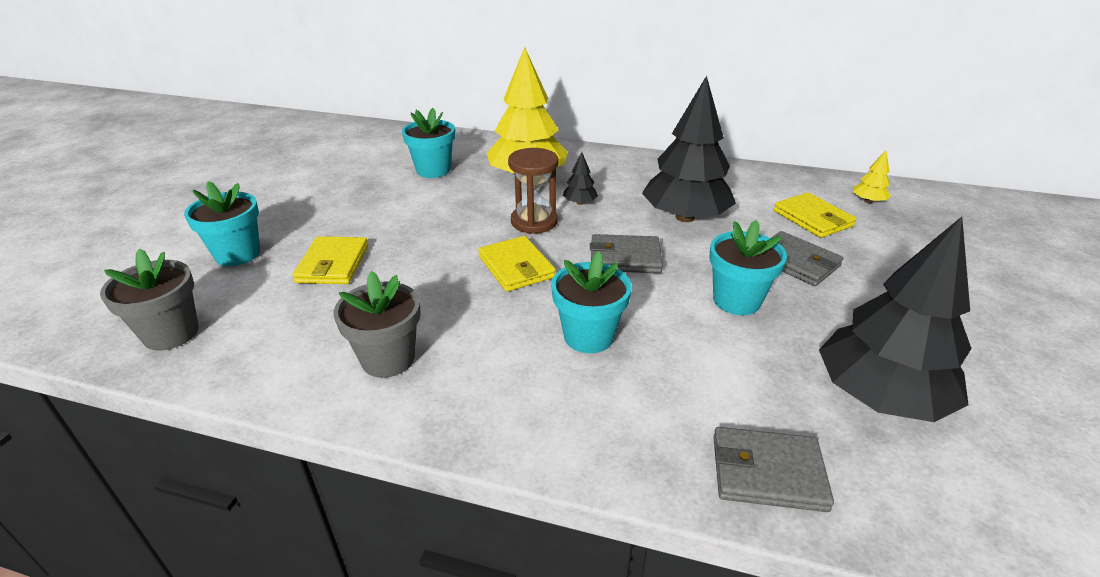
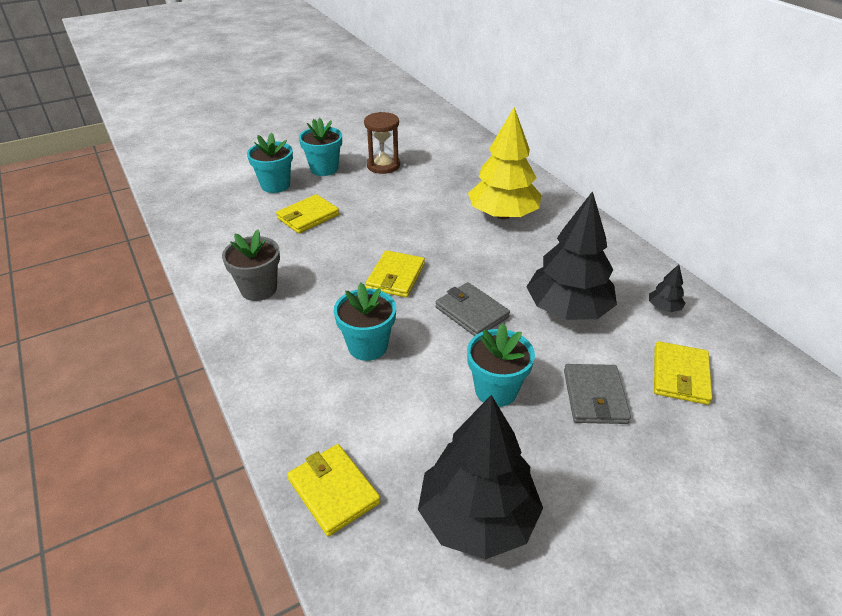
camera: 45 degrees right, 5 degrees up
grey flower pot [100,249,199,351] -> none
turquoise flower pot [402,108,455,178] -> turquoise flower pot moved to [299,118,342,176]
brown hourglass [508,148,558,234] -> brown hourglass moved to [364,112,400,174]
black tree [563,152,598,205] -> black tree moved to [649,264,686,312]
grey wallet [713,427,834,512] -> yellow wallet [287,444,381,536]
yellow tree [853,151,891,203] -> none

